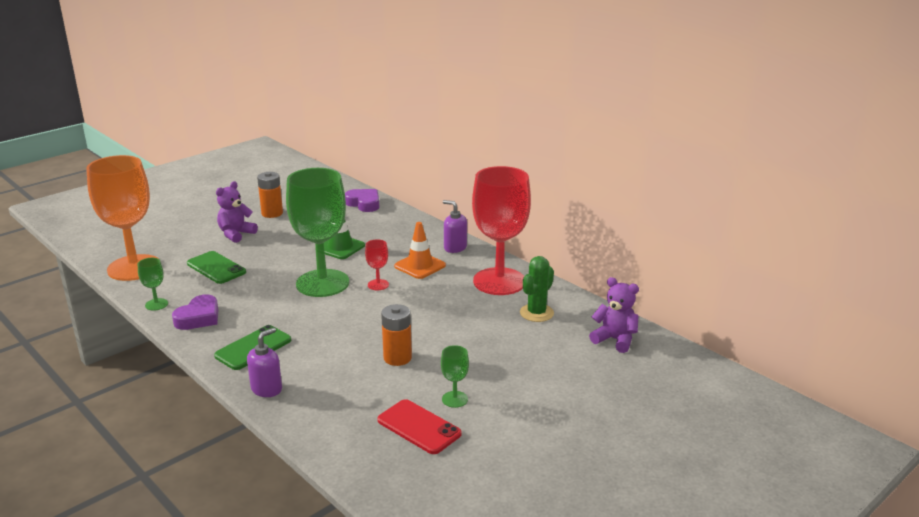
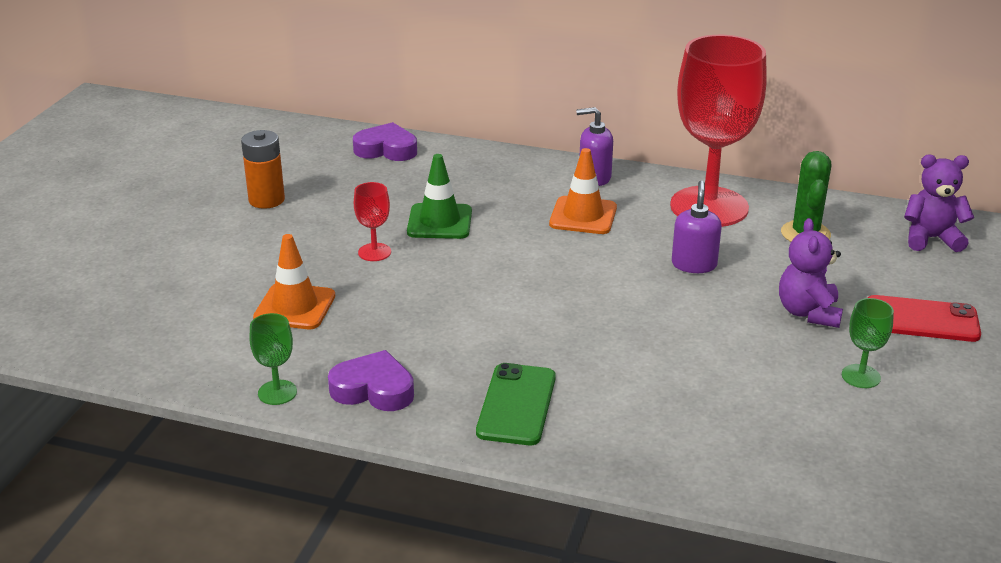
camera: 30 degrees left, 5 degrees up
orange goblet [86,155,159,281] -> none
purple heart [172,294,218,330] -> purple heart turned 75 degrees counterclockwise [328,350,414,411]
green phone [187,251,246,284] -> orange traffic cone [253,234,335,329]
purple teddy bear [216,181,258,243] -> purple teddy bear moved to [779,218,843,328]
purple soap dispenser [247,328,282,397] -> purple soap dispenser moved to [672,180,722,273]
green goblet [286,168,349,297] -> none
red goblet [365,239,389,290] -> red goblet moved to [354,182,391,261]
red phone [377,399,462,454] -> red phone moved to [868,295,981,342]
orange battery [381,304,412,366] -> none

